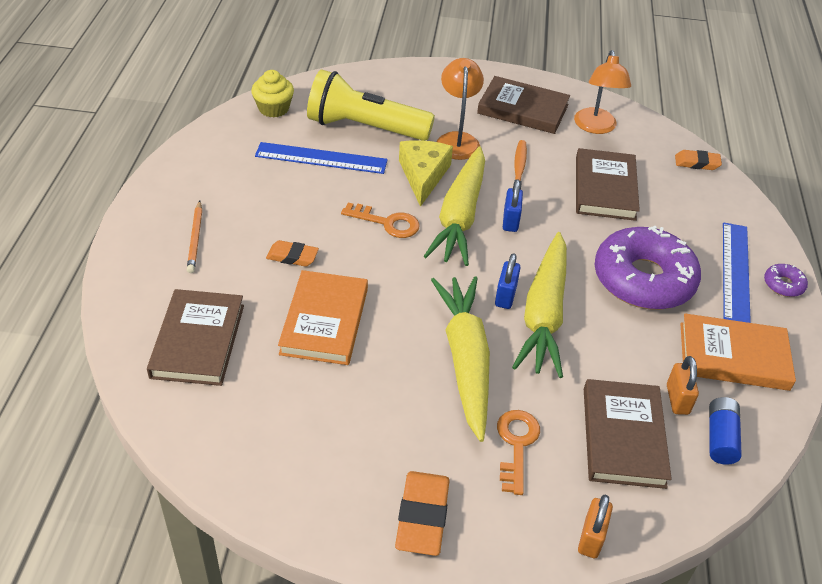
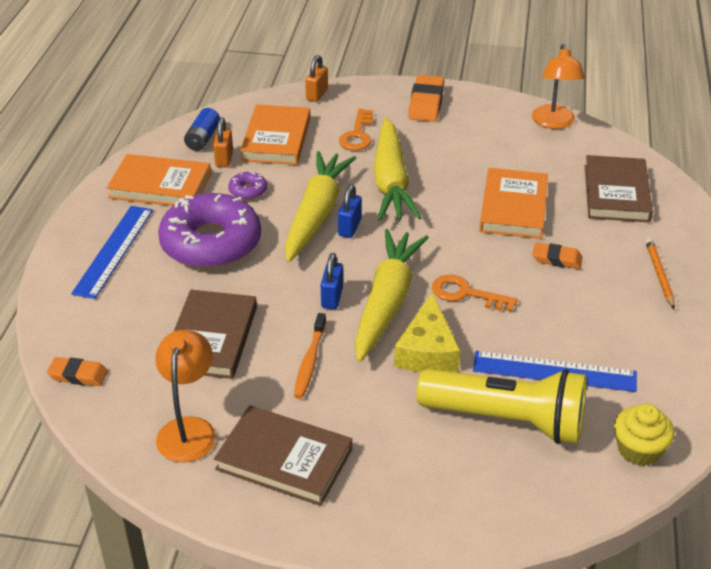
camera: 175 degrees left, 5 degrees down
orange lamp [437,58,484,160] -> orange lamp moved to [532,44,585,129]
brown book [584,379,672,489] -> orange book [240,104,311,165]
purple donut [764,264,808,297] -> purple donut moved to [228,171,267,200]

